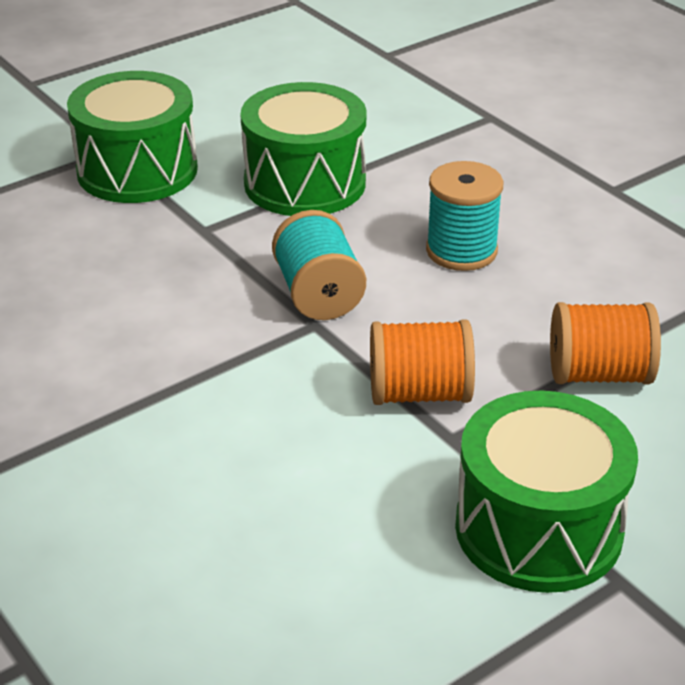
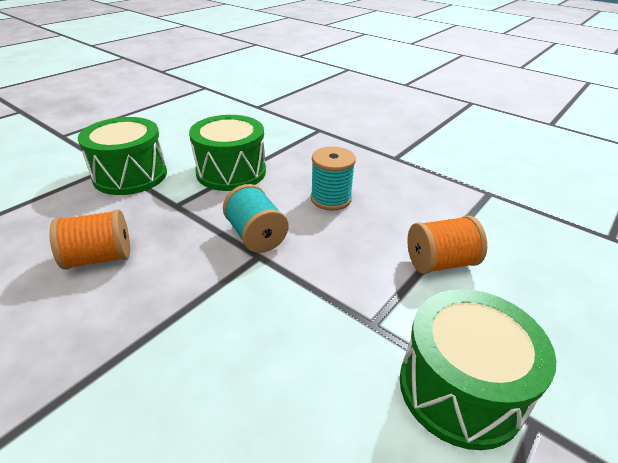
camera: 15 degrees left, 0 degrees up
orange spool [370,319,475,405] -> orange spool moved to [49,209,130,270]

